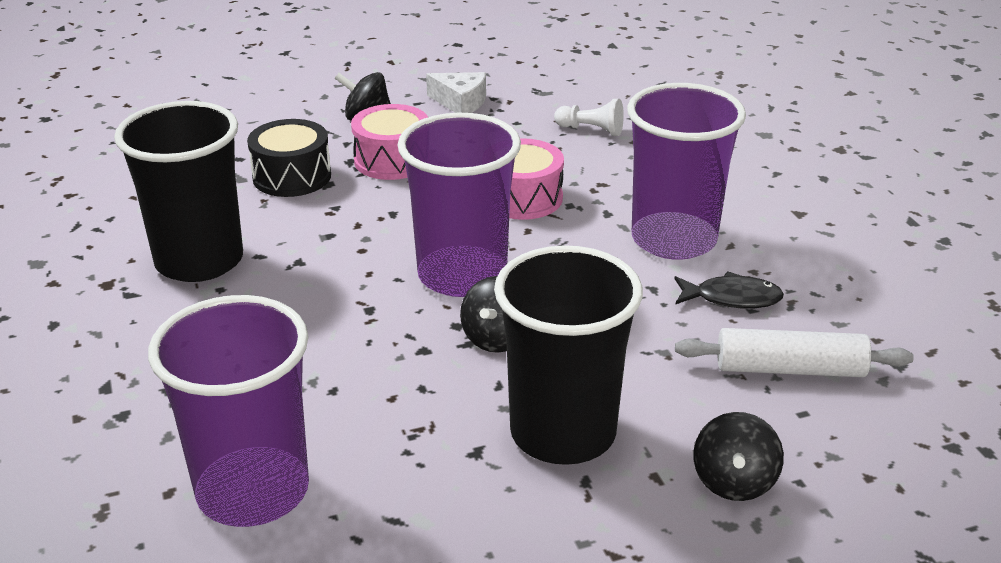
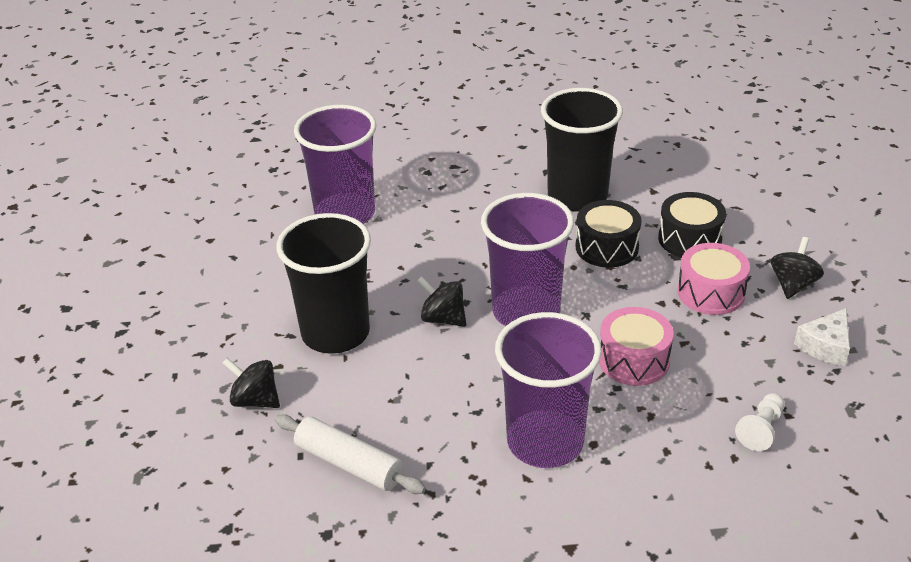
camera: 105 degrees right, 5 degrees up
black fish [674,271,784,308] -> none
white rolling pin [675,328,914,377] -> white rolling pin turned 75 degrees counterclockwise [275,414,426,494]
none -> black drum [576,200,641,267]

